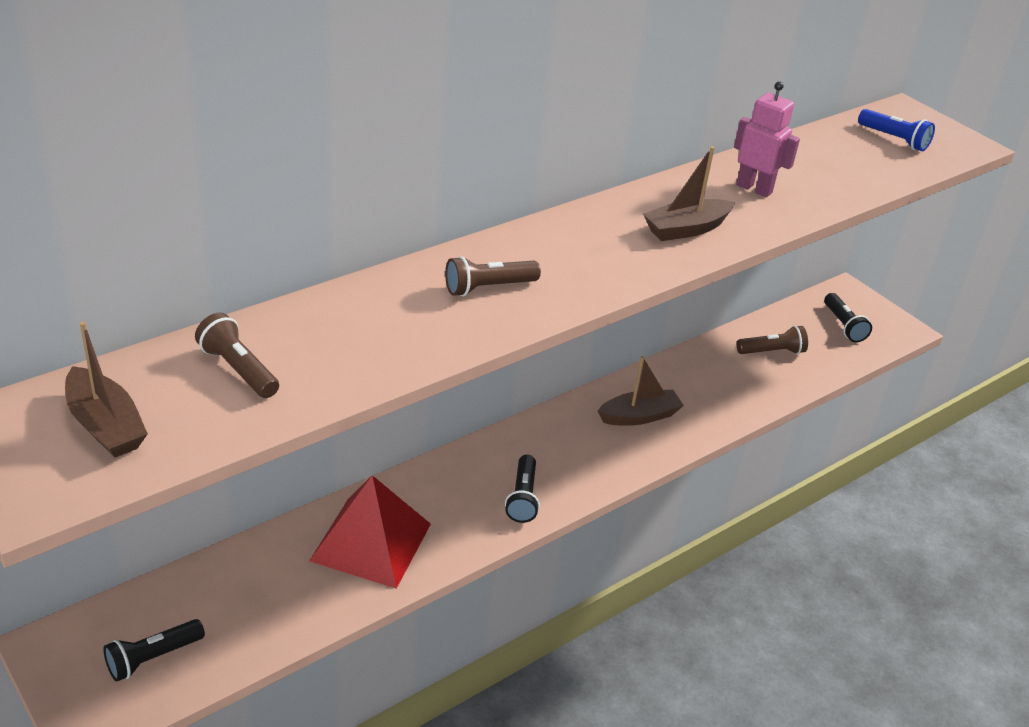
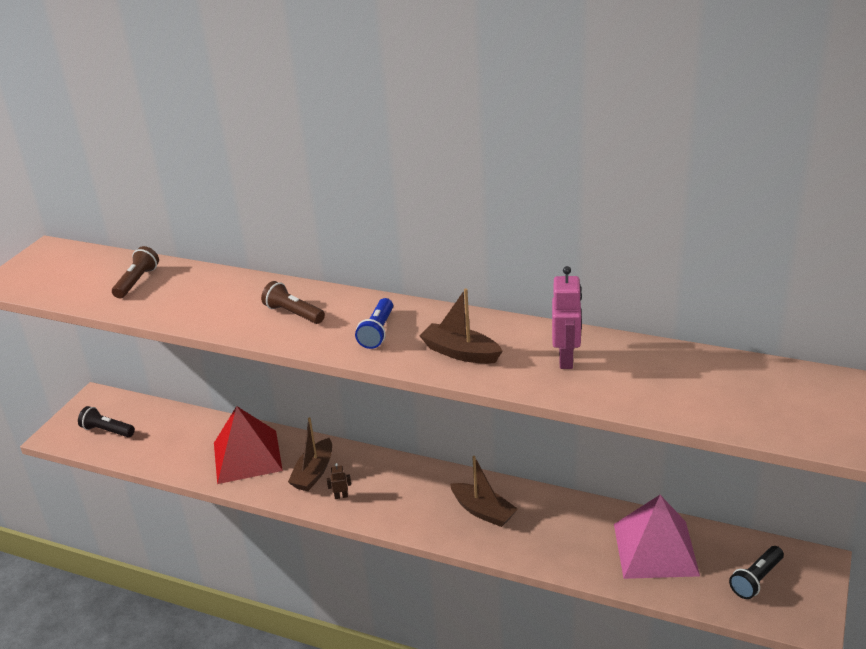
camera: 65 degrees right, 5 degrees down
brown boat [65,322,148,457] -> brown boat moved to [288,417,332,491]
black flashlight [505,455,540,523] -> brown robot [327,463,351,499]
brown flashlight [737,326,808,354] -> pink pyramid [614,495,700,579]
blue flashlight [858,109,935,151] -> blue flashlight moved to [355,298,393,349]

